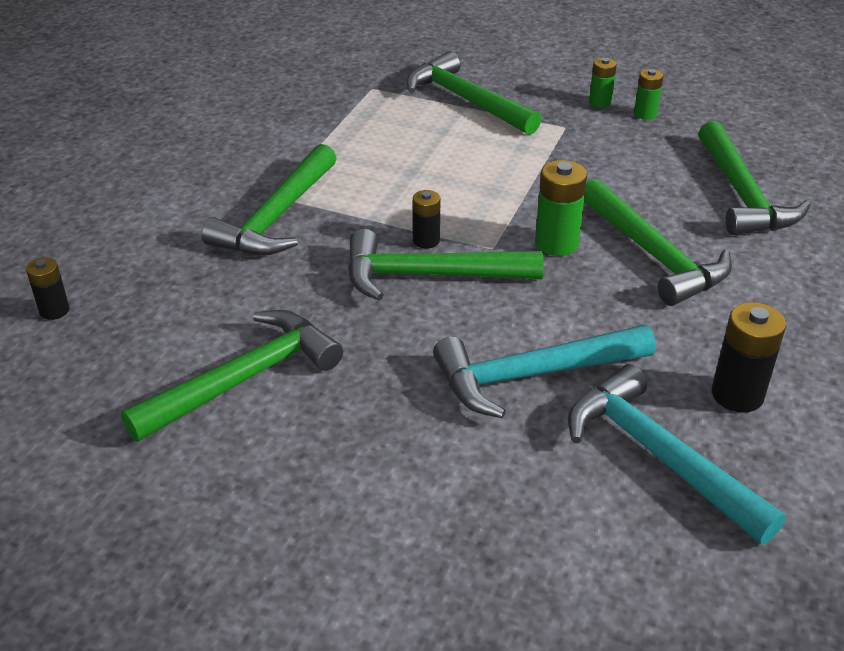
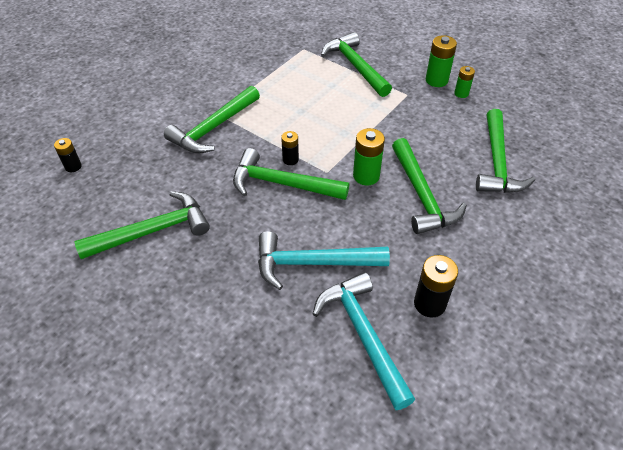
camera: 15 degrees right, 10 degrees up
green battery [589,58,617,108] -> green battery [426,35,457,87], size x1.61

